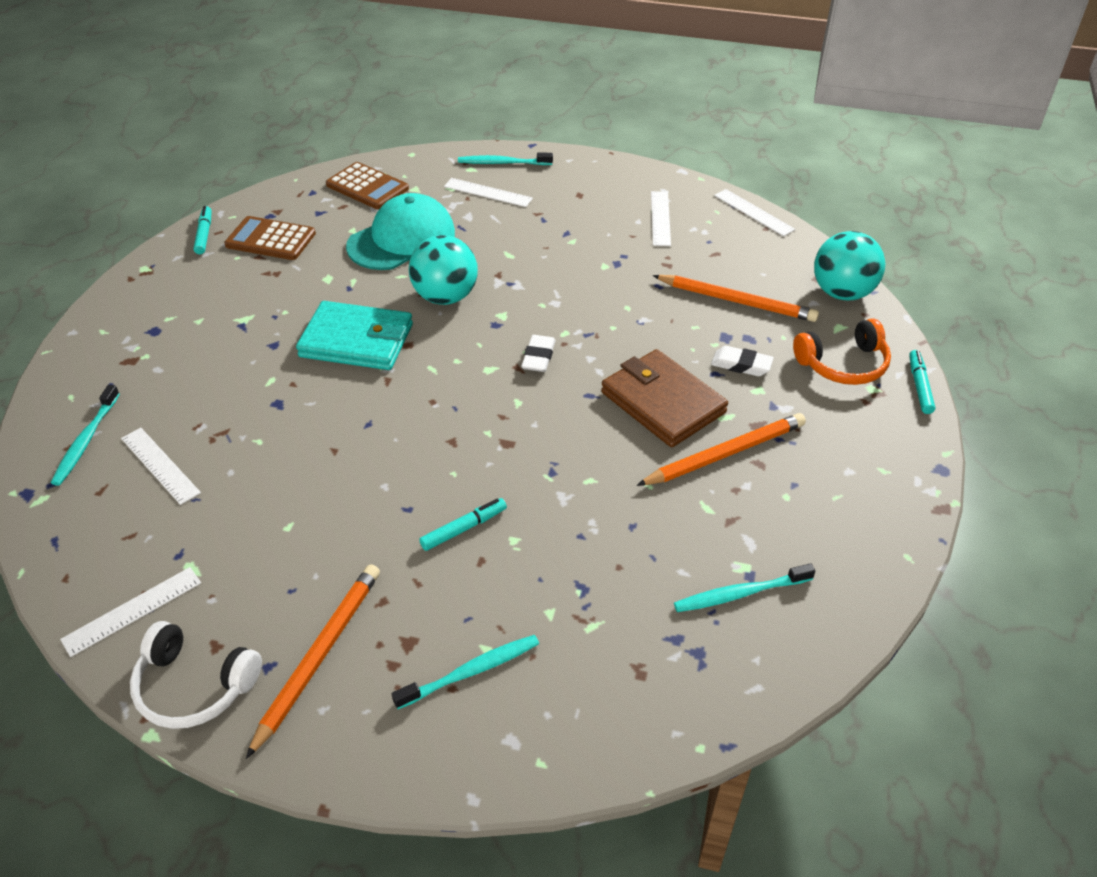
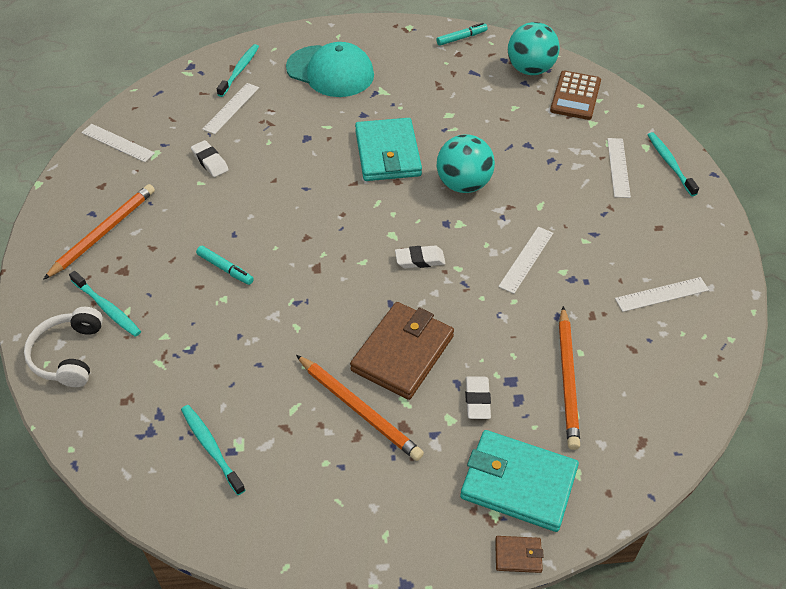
camera: 70 degrees right, 5 degrees up
turquoise toothbrush [51,385,120,486] -> turquoise toothbrush turned 120 degrees clockwise [217,44,259,97]
white headphones [130,621,262,729] -> white headphones moved to [24,307,103,387]
brown calculator [224,216,316,260] -> none
orange pencil [246,564,380,759] -> orange pencil turned 60 degrees counterclockwise [43,184,155,280]
turquoise cap [346,193,455,270] -> turquoise cap moved to [286,42,374,97]
white ruler [714,189,795,237] -> white ruler moved to [498,227,553,294]
orange headphones [793,318,891,385] -> turquoise wallet [460,430,579,532]
turquoise ball [814,231,885,300] -> turquoise ball moved to [508,22,560,75]
turquoise marker [909,350,936,414] -> brown wallet [495,536,544,573]
none -> white eraser [191,140,229,177]

